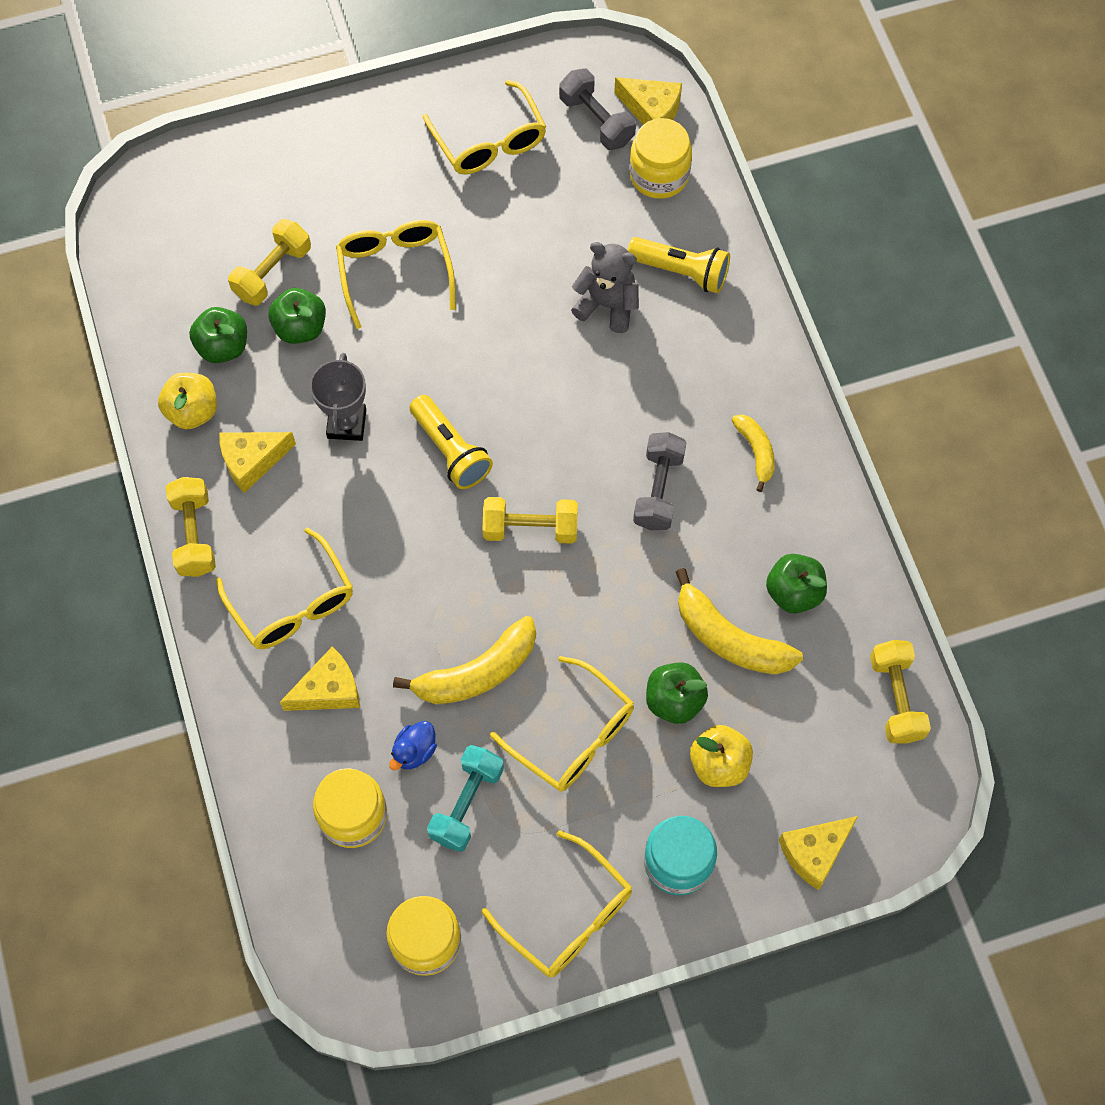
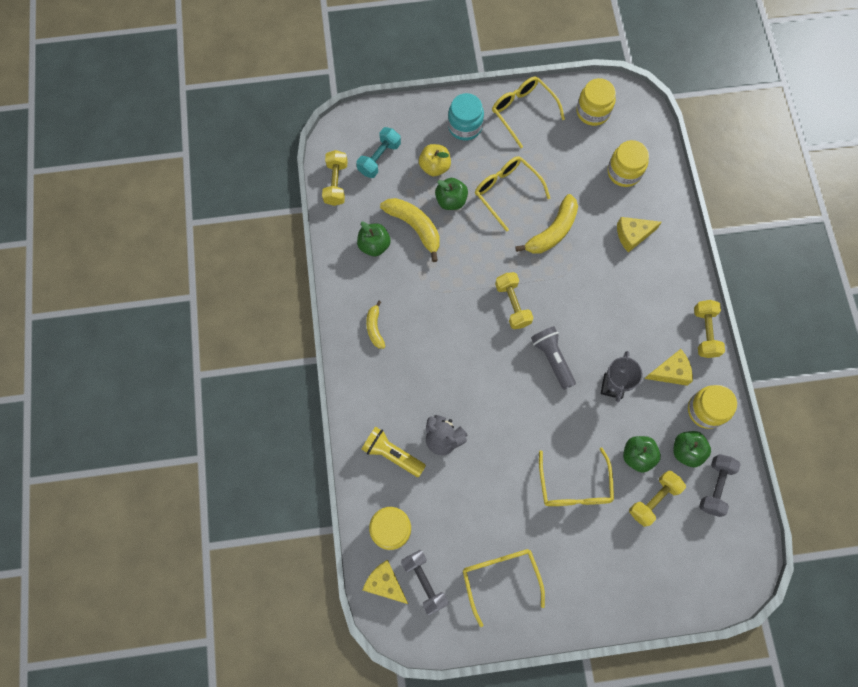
camera: 170 degrees left, 5 degrees up
yellow apple [158,373,217,429] -> yellow jar [688,385,737,429]
yellow glasses [216,527,353,649] -> none
blue duck [389,721,437,771] -> none
yellow banana [393,616,536,704] -> yellow banana turned 150 degrees clockwise [515,194,578,253]
yellow flashlight [410,395,493,489] -> grey flashlight [531,326,576,390]
turquoise dumbbell [427,745,504,852] -> turquoise dumbbell moved to [356,127,401,178]
yellow dumbbell [483,497,578,544] -> yellow dumbbell turned 60 degrees clockwise [495,272,533,329]
grey dumbbell [633,432,687,530] -> grey dumbbell moved to [699,454,741,517]
yellow cheese [779,816,858,890] -> none

